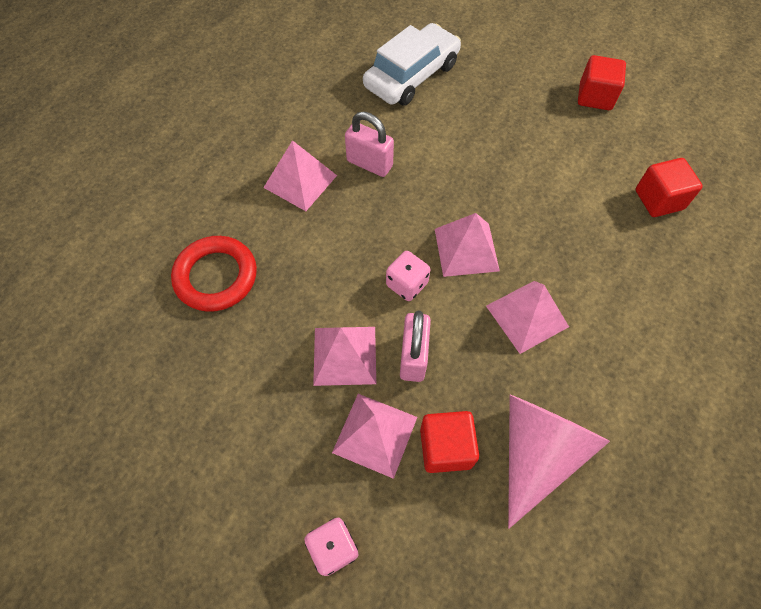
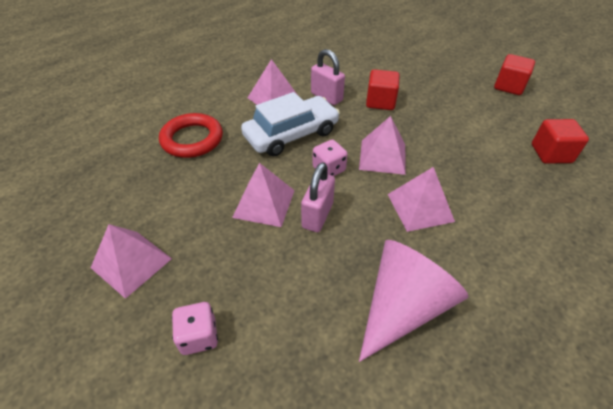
camera: 15 degrees right, 15 degrees down
pink pyramid [332,394,417,479] -> pink pyramid moved to [91,224,172,299]
white car [363,23,461,106] -> white car moved to [241,92,340,156]
red cube [420,411,479,473] -> red cube moved to [366,69,400,110]

